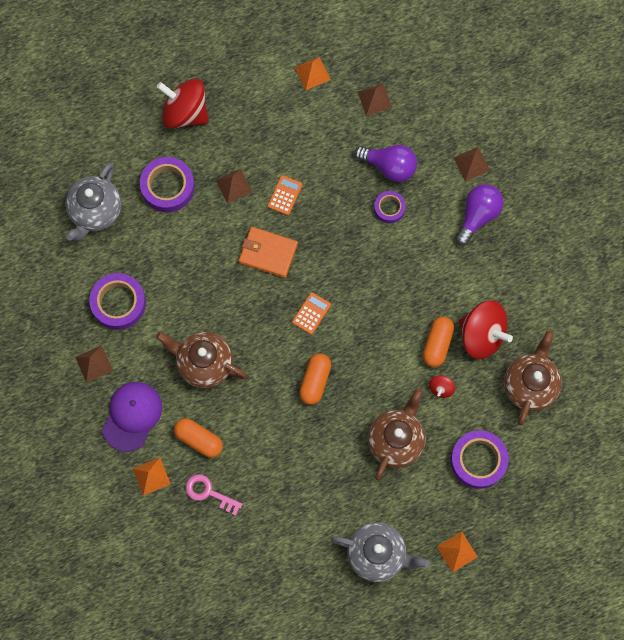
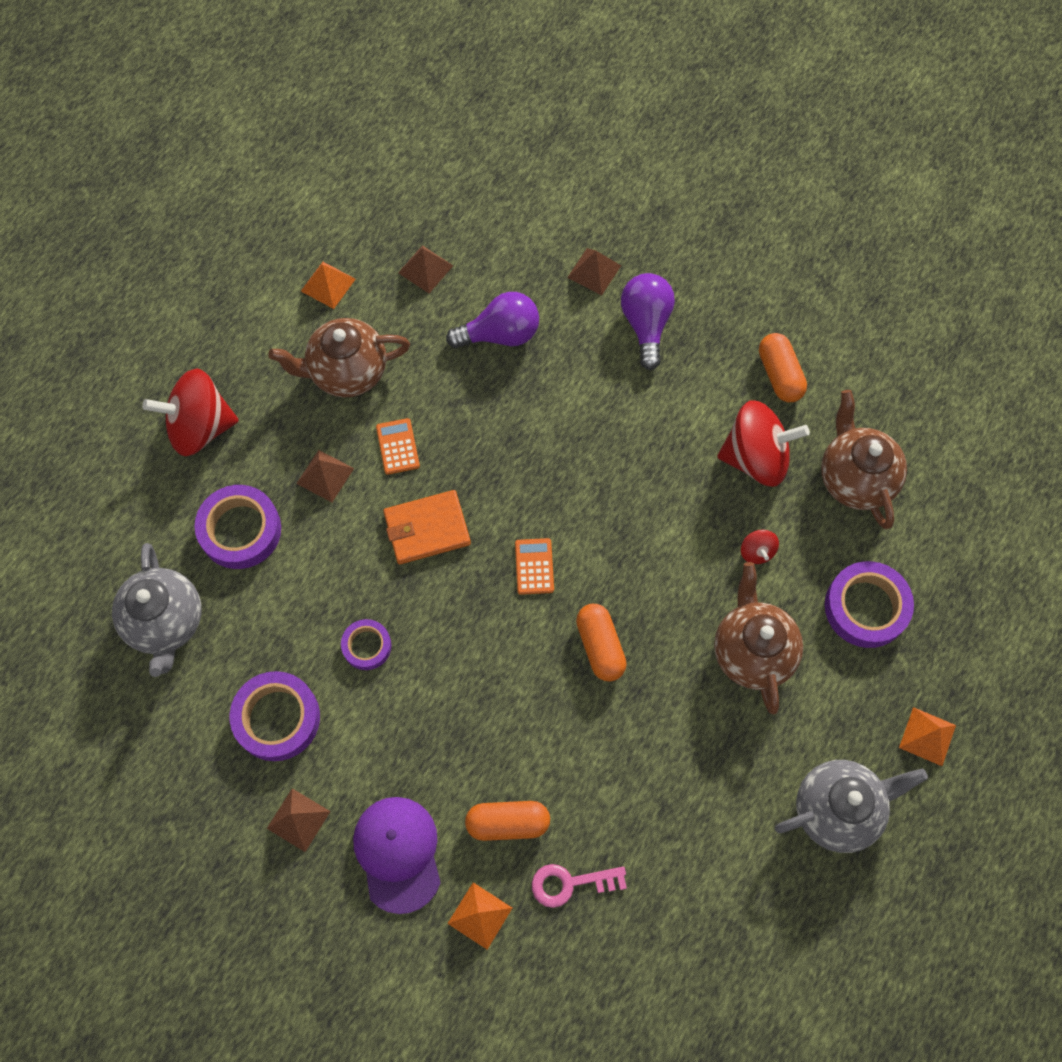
camera: 35 degrees left, 5 degrees down
brown teapot [156,331,247,388] -> brown teapot moved to [268,318,410,398]
purple tape [374,191,406,223] -> purple tape moved to [341,619,392,670]
orange capsule [423,317,454,367] -> orange capsule moved to [759,333,807,403]

